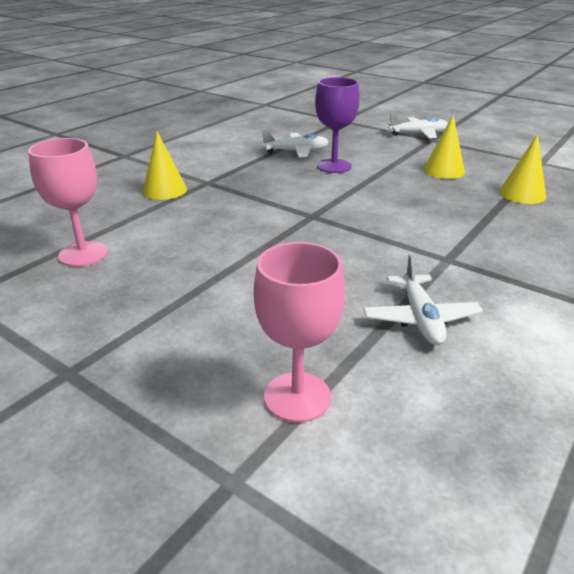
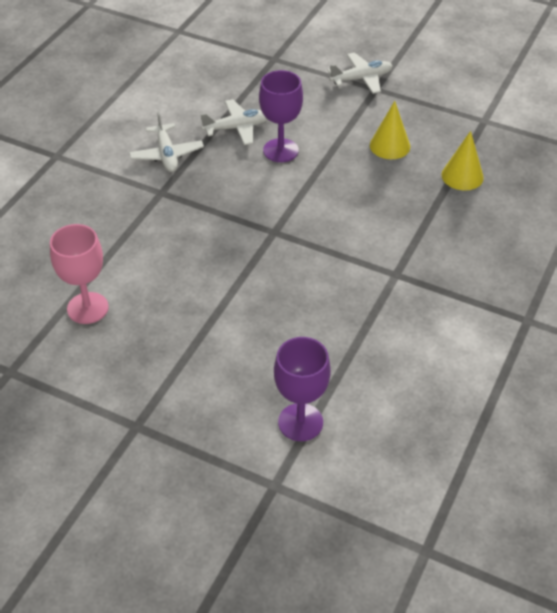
camera: 10 degrees left, 15 degrees up
yellow cone [143,131,187,200] -> none
pink goblet [254,242,345,423] -> purple goblet [274,337,331,441]
white plane [363,254,483,345] -> white plane moved to [129,112,204,172]

